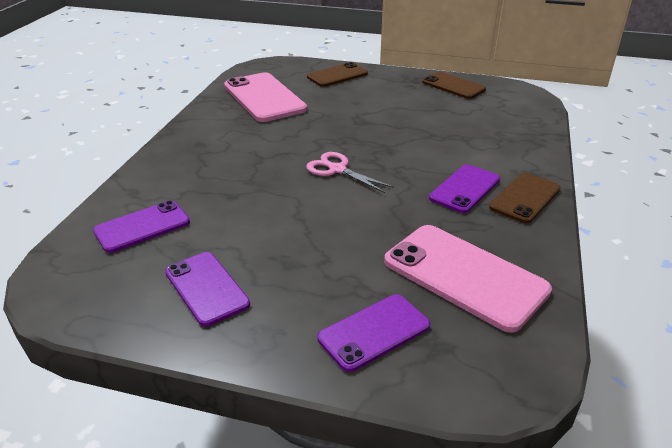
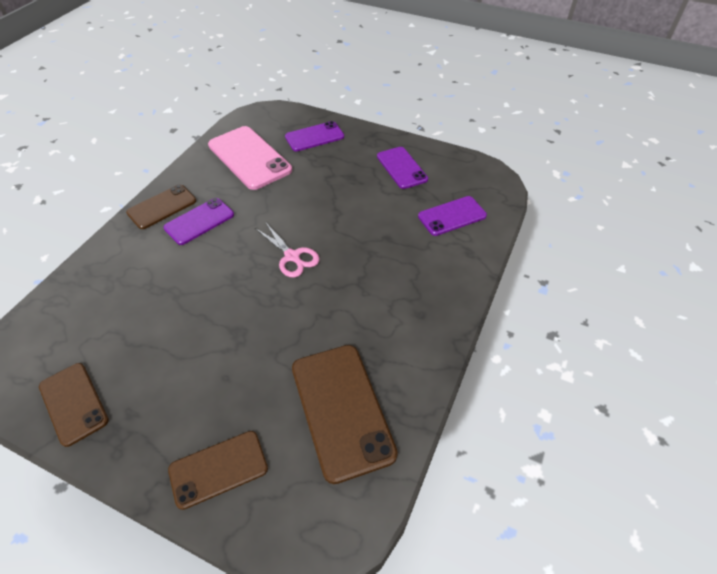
camera: 170 degrees left, 15 degrees up
pink phone [224,72,307,122] -> brown phone [292,345,398,484]

